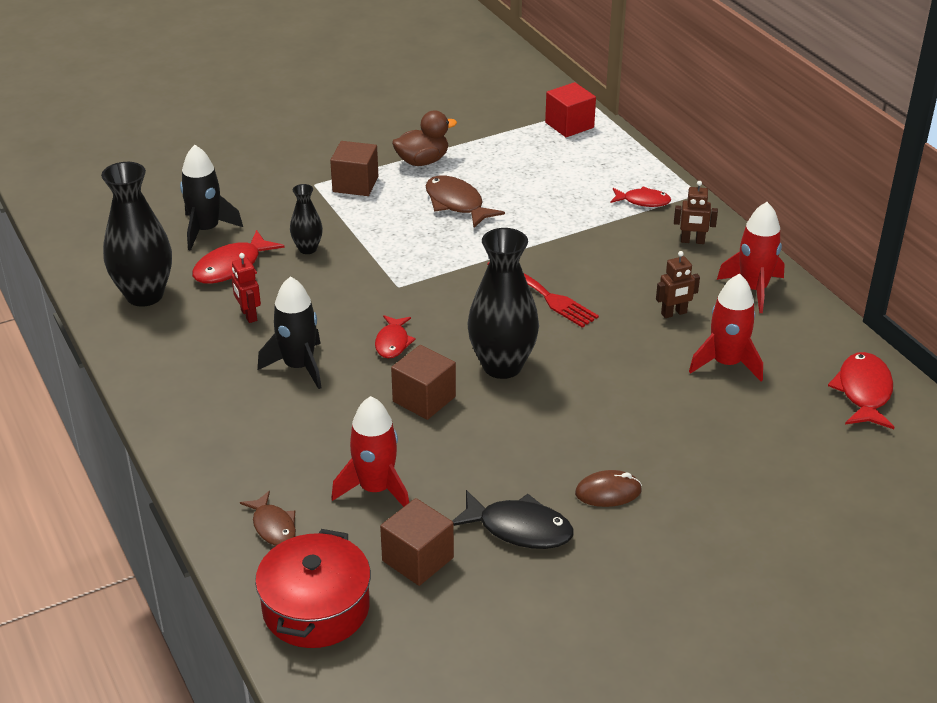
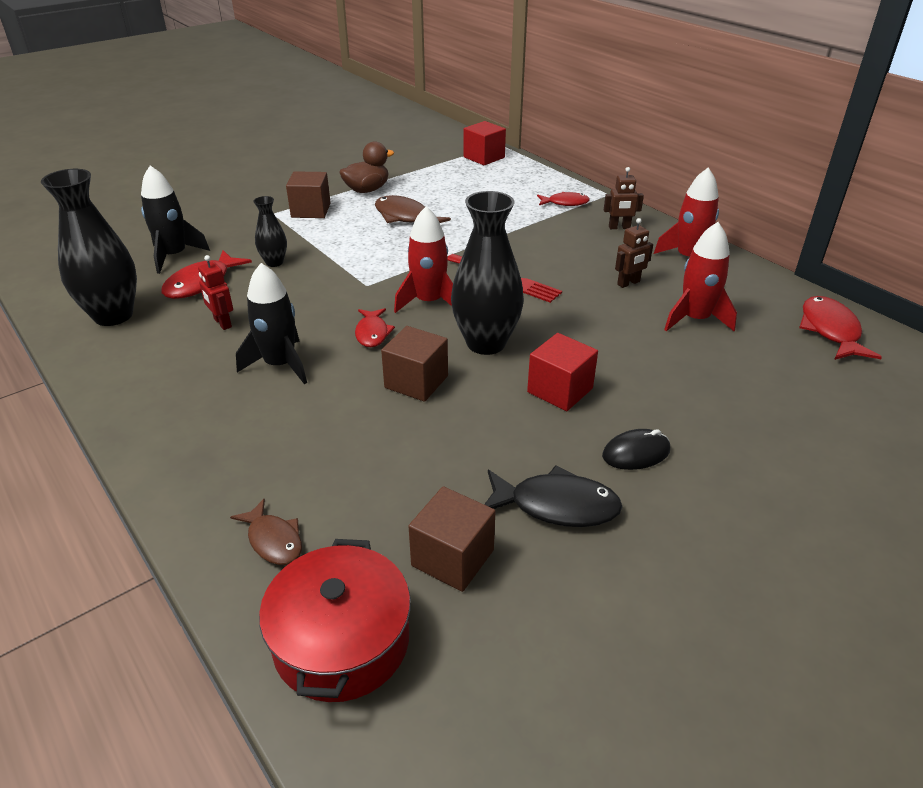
camera: 10 degrees left, 0 degrees up
red rocket [331,396,409,507] -> red rocket moved to [394,206,453,313]
brown mouse [575,470,642,507] -> black mouse [602,429,670,470]
none -> red cube [527,333,598,411]

